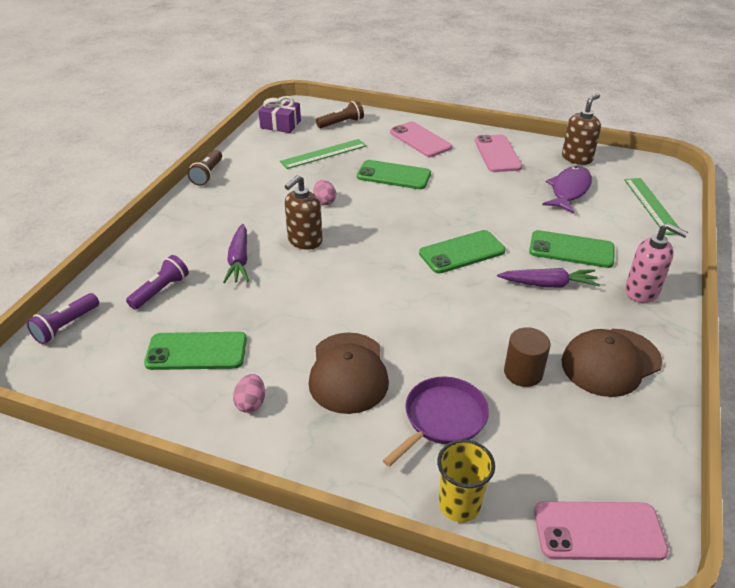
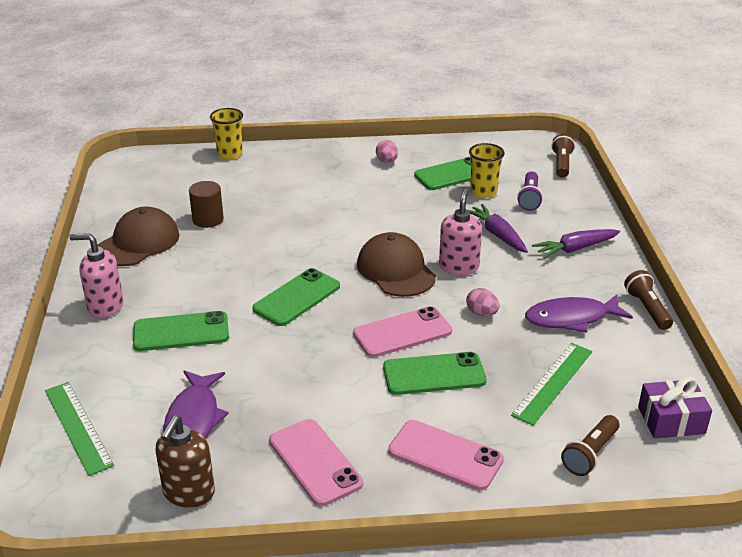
camera: 155 degrees right, 5 degrees down
purple flashlight [27,293,99,344] -> brown flashlight [551,133,575,178]
brown soap dispenser [285,175,323,250] -> pink soap dispenser [439,188,482,275]
brown cap [309,332,389,414] -> brown cap moved to [357,232,436,297]
purple pan [382,376,489,467] -> none
purple carrot [497,268,600,288] -> purple carrot moved to [532,229,620,259]
pink phone [534,501,669,561] -> pink phone moved to [353,306,452,357]
none -> yellow cup [469,143,505,198]
none -> purple fish [525,294,633,333]

